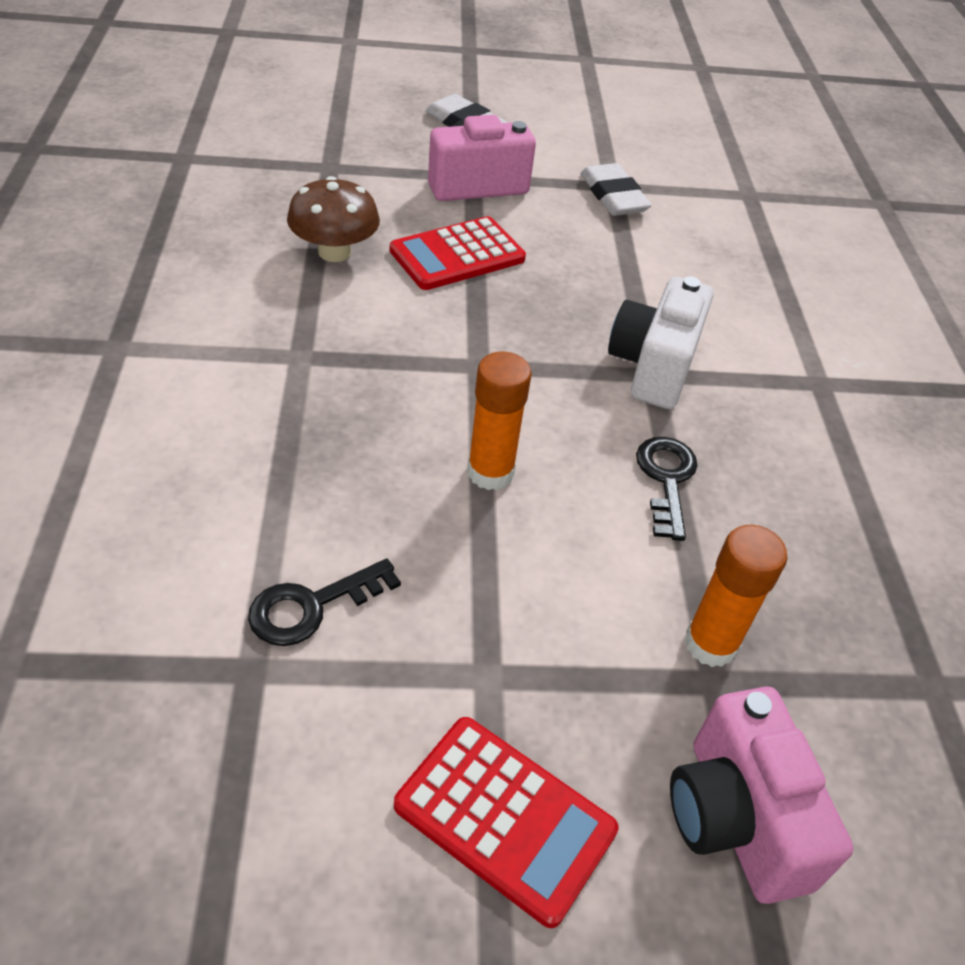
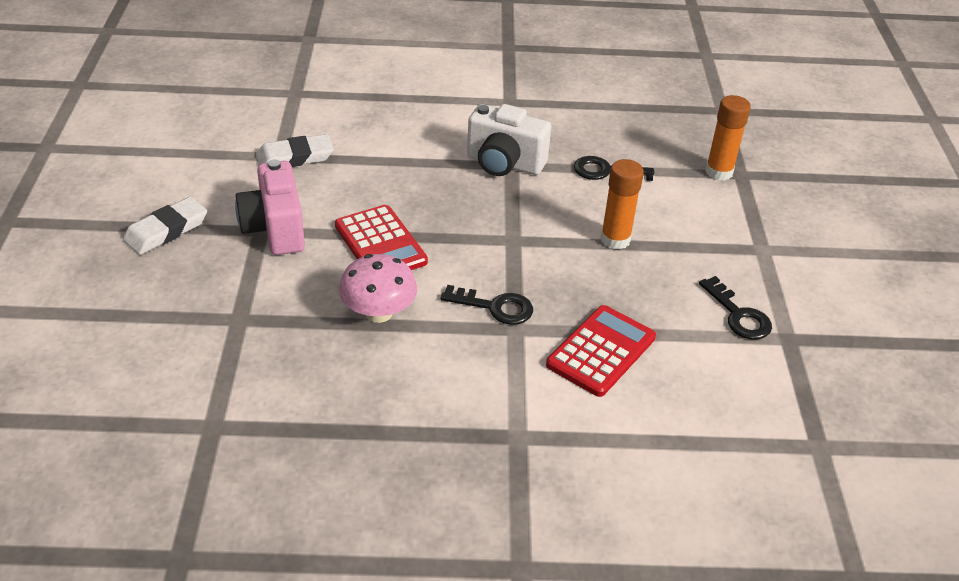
camera: 85 degrees left, 5 degrees down
brown mushroom [287,176,380,262] -> pink mushroom [339,254,417,323]
red calculator [394,717,619,928] -> red calculator moved to [546,305,656,397]
pink camera [670,686,854,904] -> none
none -> black key [440,285,533,325]

